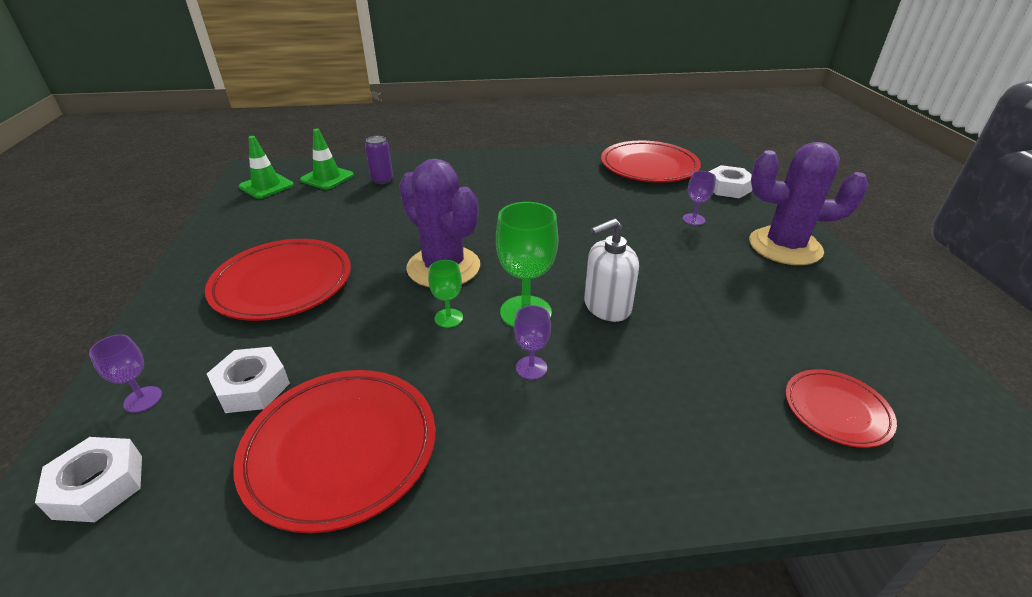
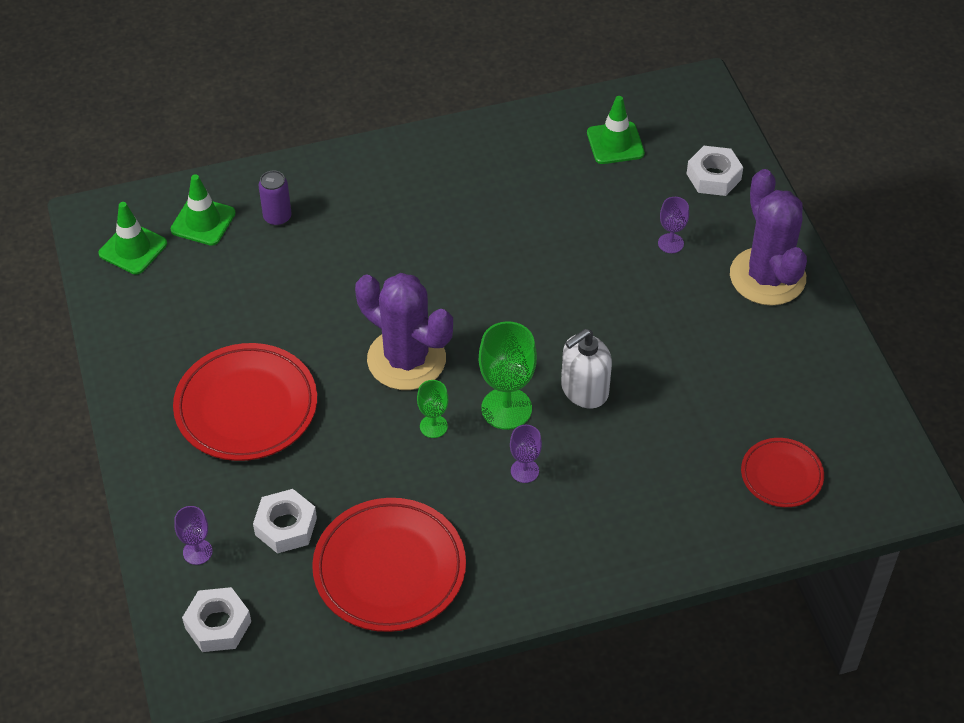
camera: 10 degrees left, 15 degrees up
red plate [601,141,701,183] -> green traffic cone [587,96,645,164]
purple cactus [749,142,869,265] -> purple cactus turned 75 degrees clockwise [730,169,807,306]

